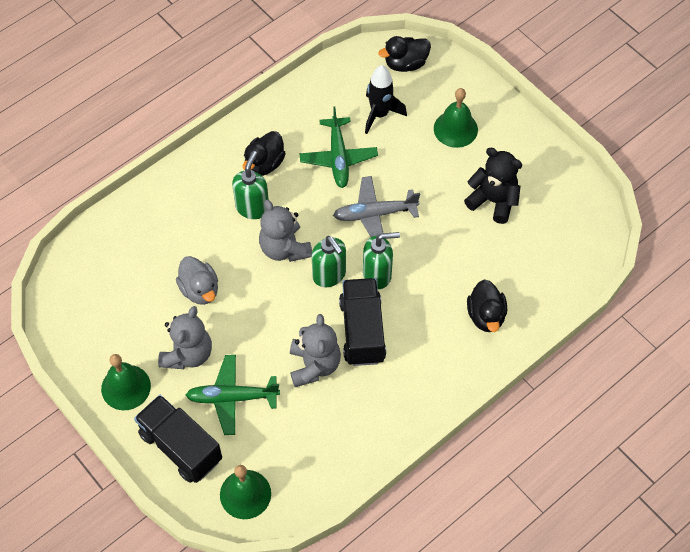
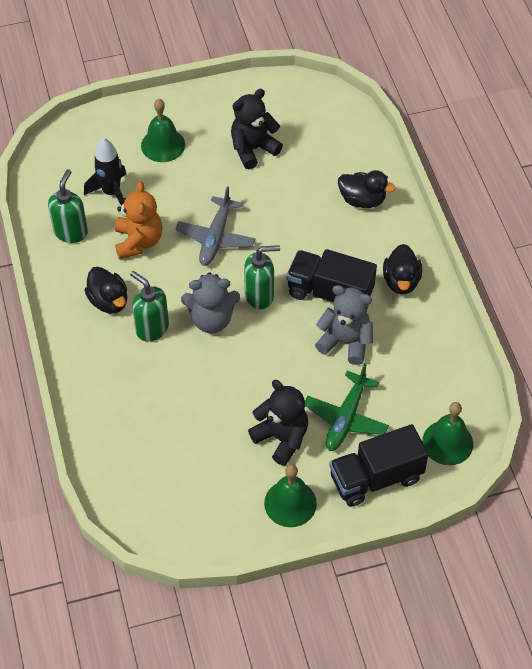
camera: 65 degrees left, 5 degrees down
grey teddy bear [158,306,212,369] -> black teddy bear [248,380,308,466]
grey duck [176,256,218,305] -> none
green plane [299,107,378,188] -> orange teddy bear [115,181,163,259]
green soap dispenser [363,232,400,289] -> green soap dispenser moved to [48,169,88,243]
black duck [378,36,431,72] -> black duck moved to [383,244,422,295]

